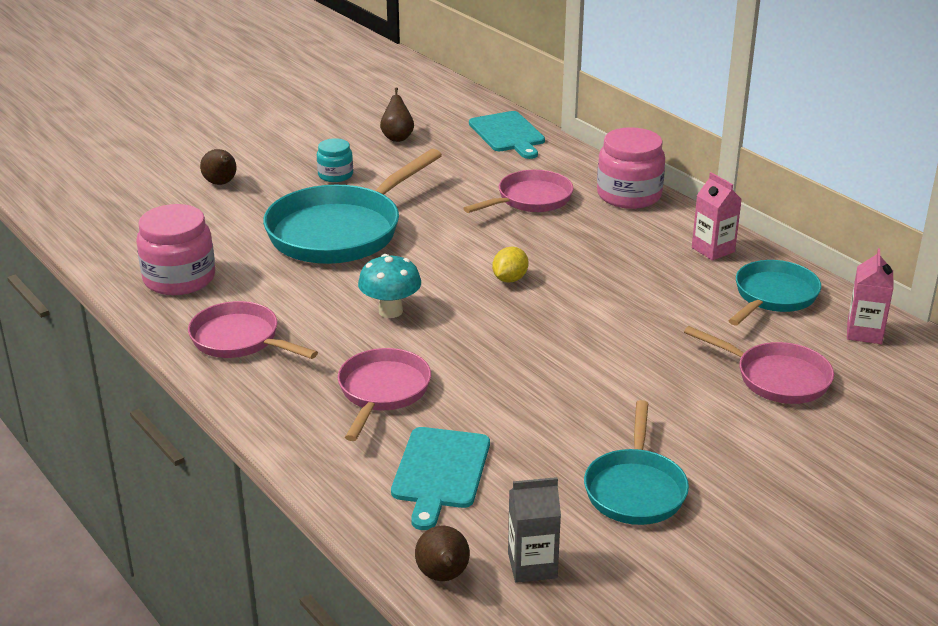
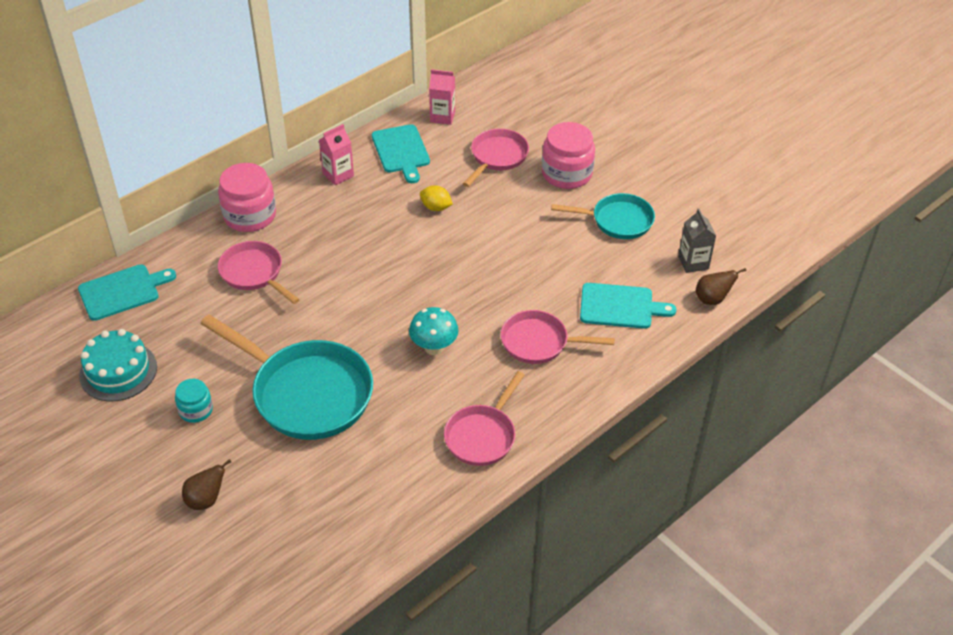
camera: 95 degrees left, 15 degrees up
pink jar [136,204,215,295] -> pink jar moved to [542,122,595,189]
brown pear [380,87,414,142] -> turquoise cake [79,329,157,402]
yellow lemon [492,247,529,283] -> yellow lemon moved to [420,185,453,211]
turquoise pan [728,260,821,326] -> turquoise cutting board [372,124,430,183]

